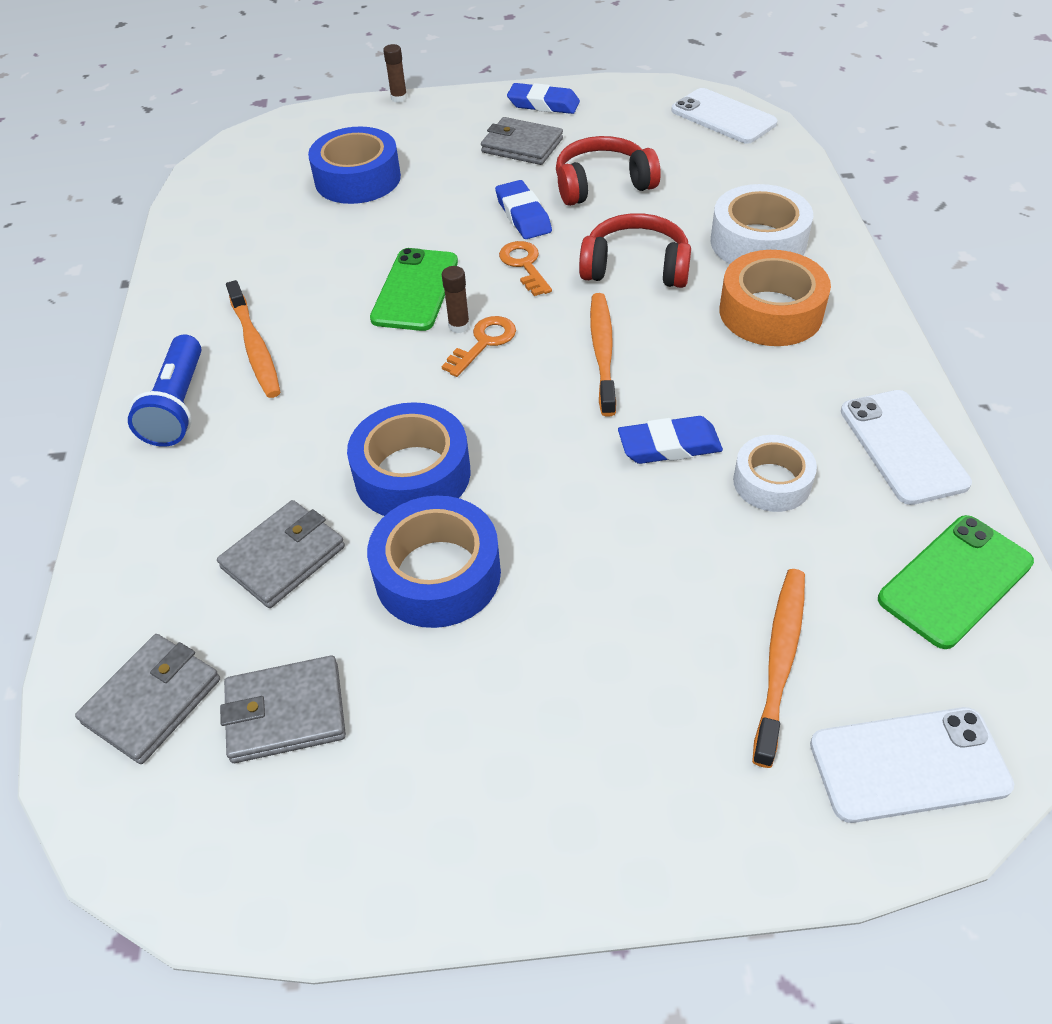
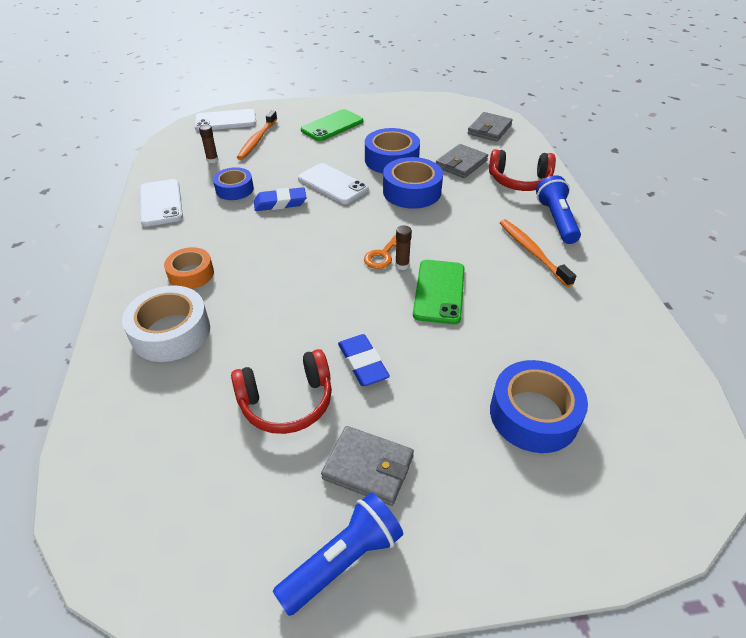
camera: 175 degrees right, 5 degrees down
grey wallet [220,655,346,763] -> none
brown glue stick [383,44,407,103] -> brown glue stick moved to [199,125,218,163]
orange key [499,241,552,296] -> none
blue eraser [507,83,580,114] -> blue flashlight [273,493,403,616]
red headphones [579,213,691,288] -> red headphones moved to [489,149,556,191]
orange toothbrush [590,293,616,417] -> none
white phone [671,88,778,144] -> white phone moved to [298,163,369,204]
orange tape [720,250,831,346] -> orange tape [164,247,214,289], size x0.64
white tape [733,435,817,512] -> blue tape [213,167,254,200]
green phone [878,515,1034,649] -> green phone moved to [301,109,363,141]

